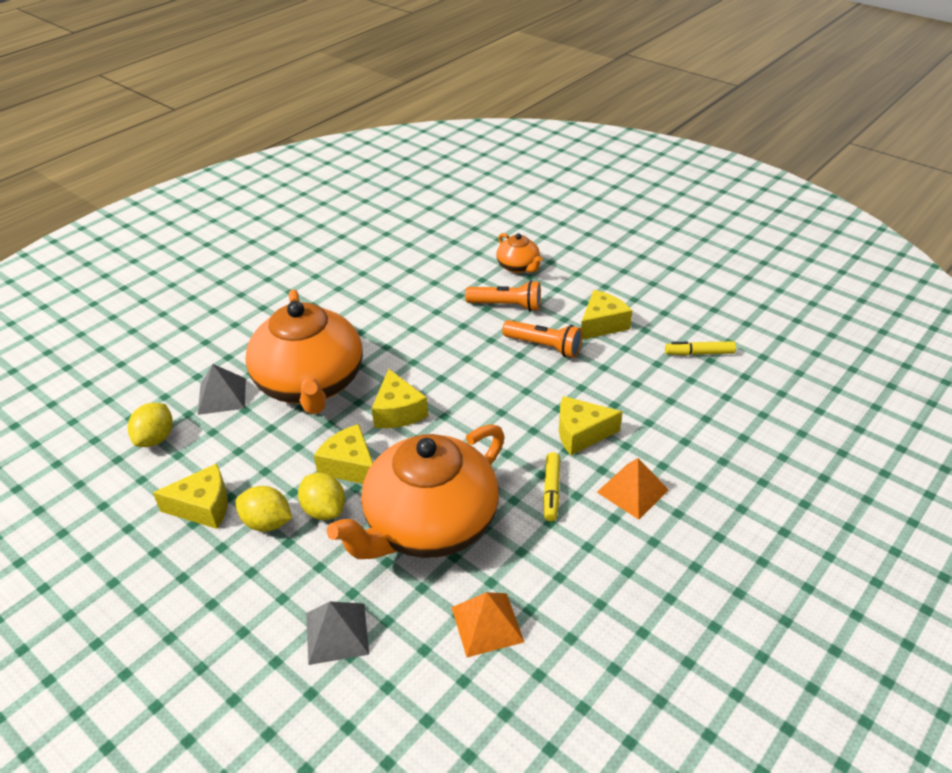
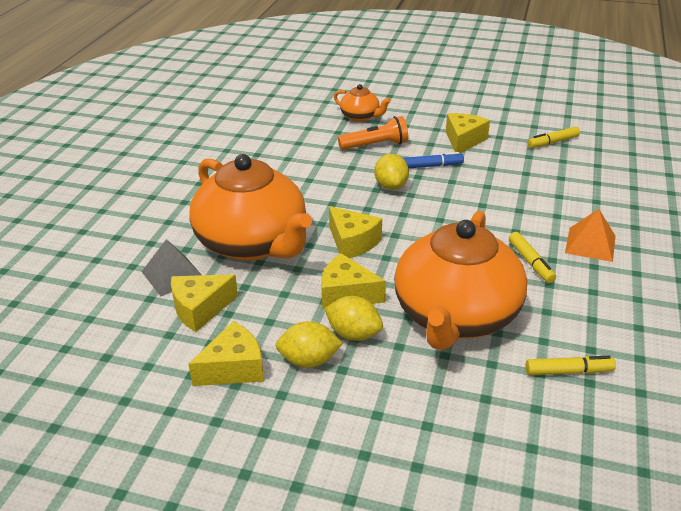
camera: 25 degrees left, 5 degrees down
yellow lemon [128,403,173,447] -> yellow lemon moved to [374,154,409,190]
grey pyramid [306,601,369,665] -> none
orange pyramid [451,592,524,657] -> yellow marker [526,356,616,375]
orange flashlight [502,320,583,358] -> blue marker [403,152,464,168]
yellow cheese [559,396,622,455] -> yellow cheese moved to [171,274,238,332]

